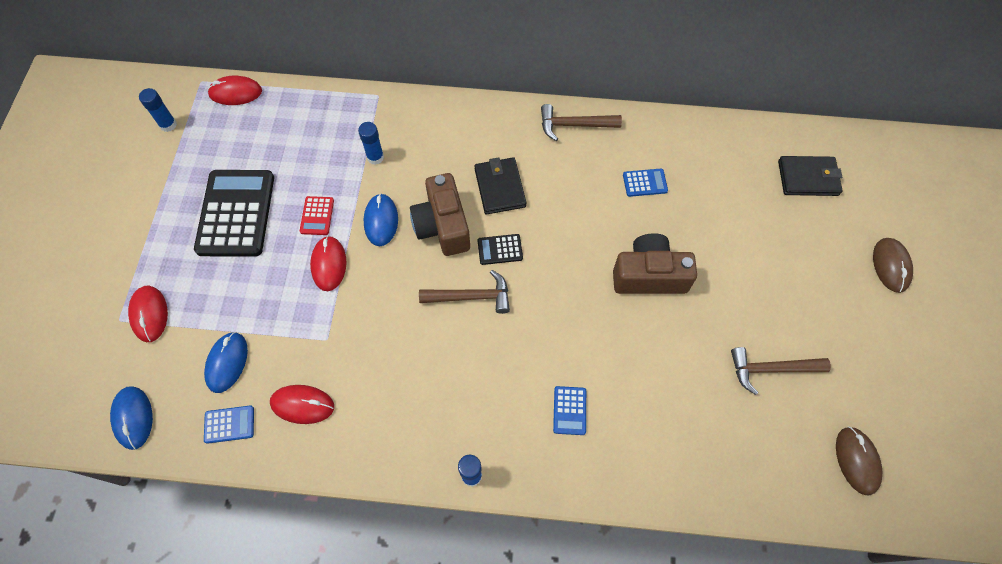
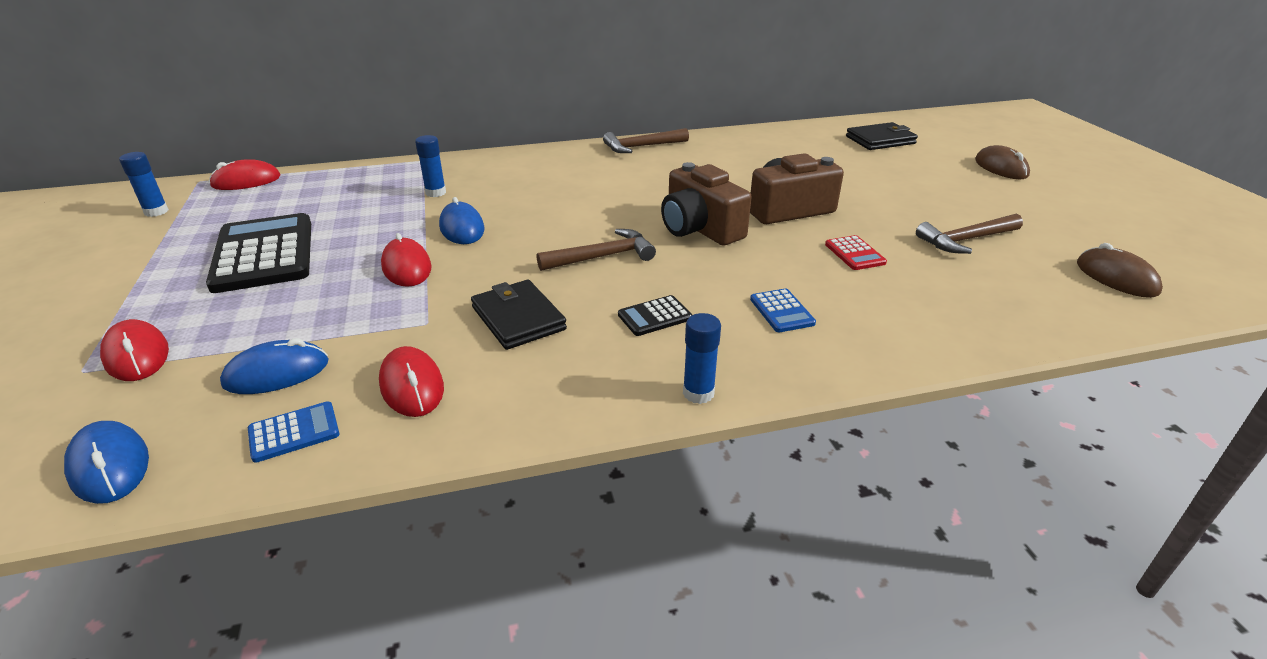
camera: 20 degrees left, 30 degrees down
blue mouse [204,332,248,393] -> blue mouse turned 75 degrees clockwise [220,338,329,394]
red mouse [270,385,334,424] -> red mouse turned 75 degrees clockwise [379,346,444,417]
red calculator [300,196,334,235] -> red calculator moved to [825,235,887,270]
brown camera [410,173,470,256] -> brown camera moved to [661,162,752,245]
black wallet [474,157,527,214] -> black wallet moved to [471,280,567,350]
black calculator [478,234,523,265] -> black calculator moved to [618,295,692,336]
blue calculator [623,169,668,197] -> none

